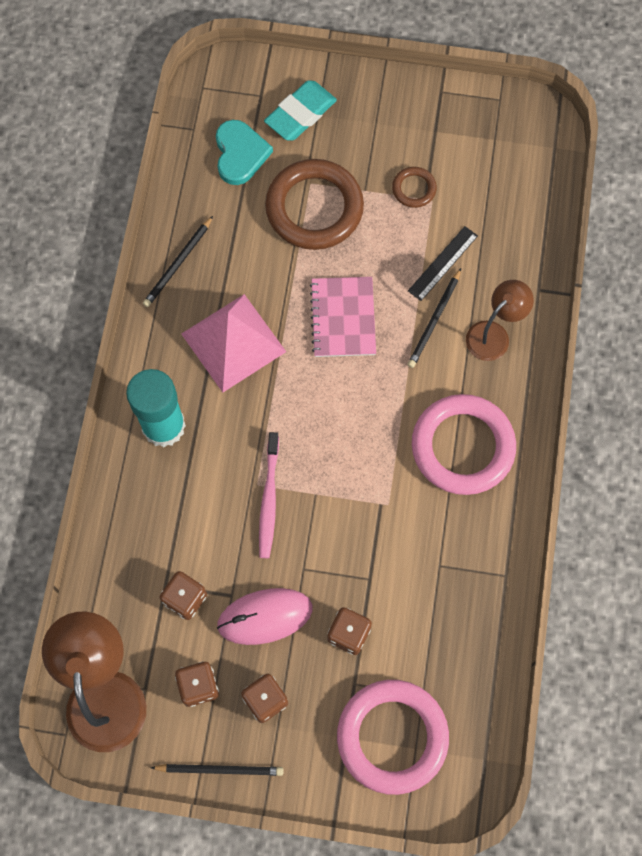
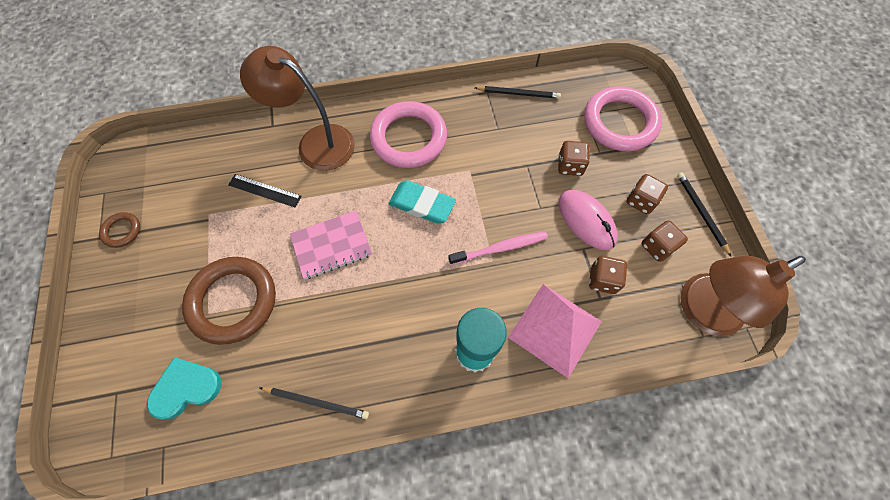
camera: 110 degrees left, 5 degrees down
pink pyramid [181,294,286,392] -> pink pyramid moved to [508,284,602,378]
turquoise eraser [264,80,337,140] -> turquoise eraser moved to [389,180,456,224]
brown ring [392,167,437,208] -> brown ring moved to [99,212,140,248]
black pencil [407,268,461,368] -> black pencil moved to [475,86,561,99]
brown lamp [466,280,534,361] -> brown lamp [240,46,355,171], size x1.69

